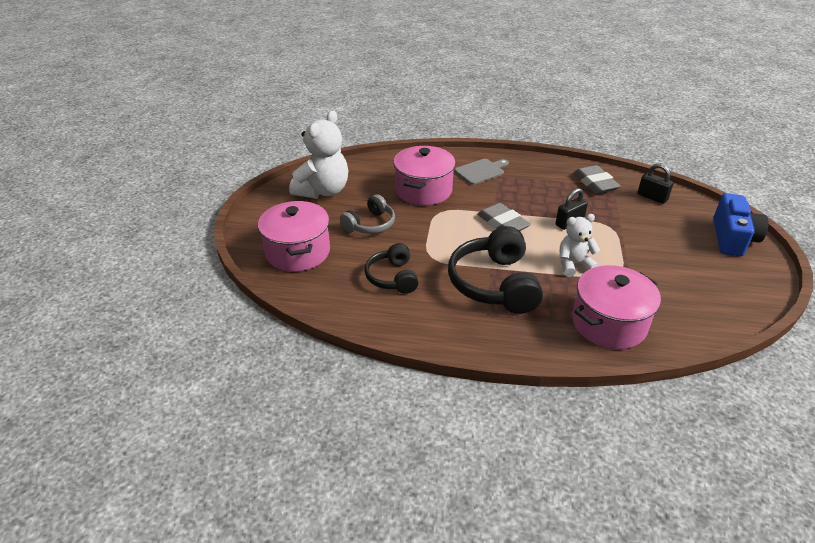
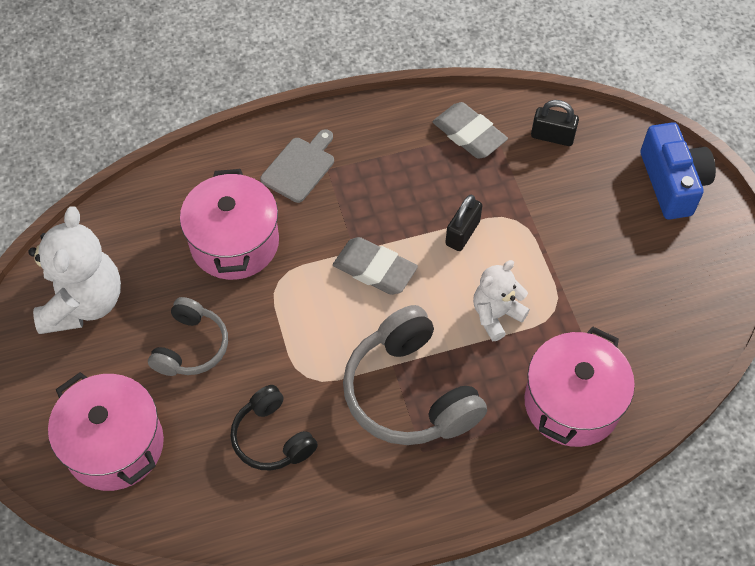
camera: 25 degrees left, 20 degrees up
black headphones [448,226,543,314] -> grey headphones [343,305,487,445]

